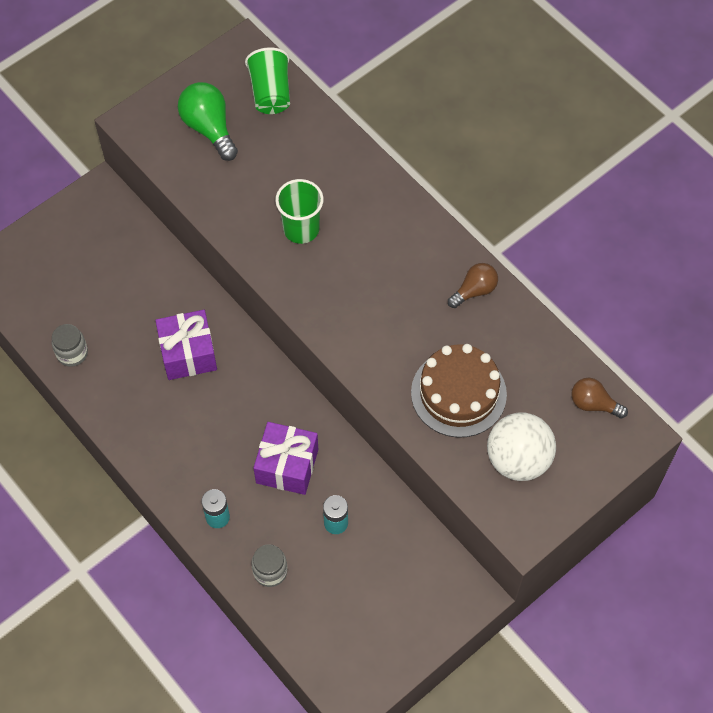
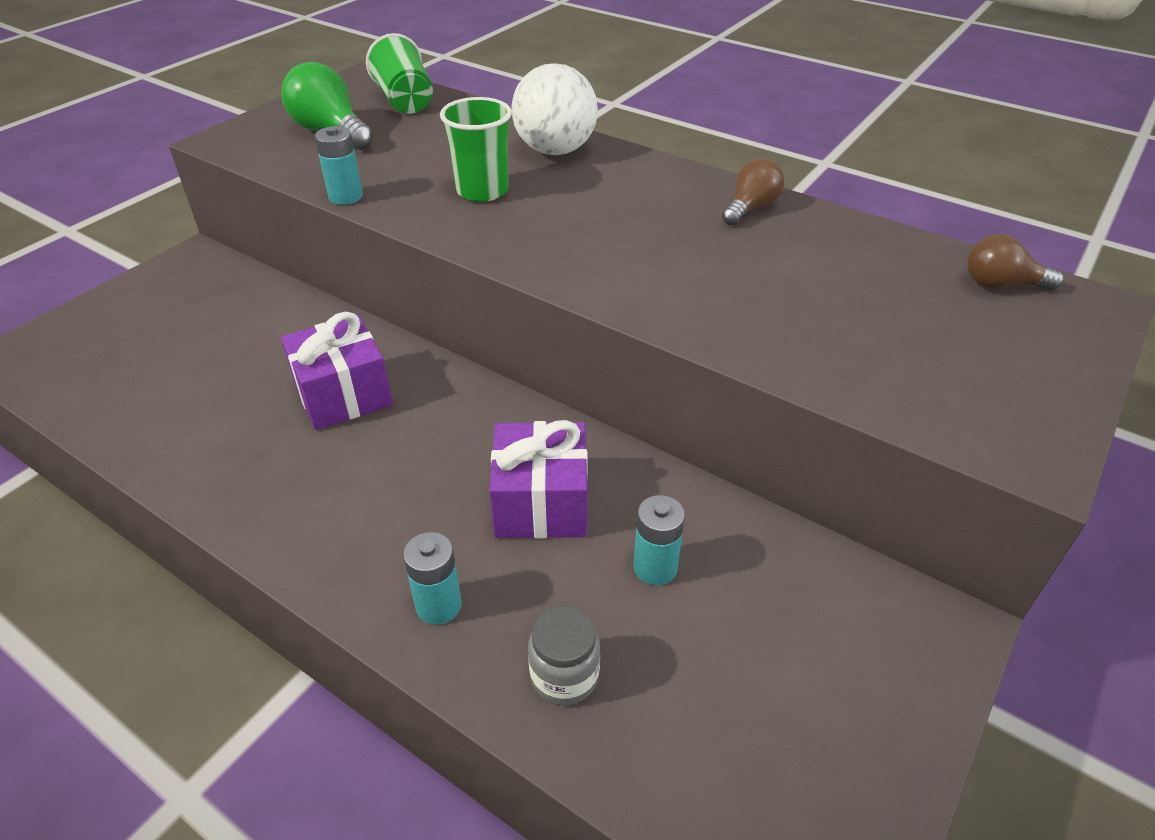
camera: 15 degrees left, 20 degrees down
grey jar [52,324,88,367] -> none
brown cake [411,344,507,438] -> none
white ball [487,413,556,481] -> white ball moved to [512,63,598,155]
none -> turquoise battery [315,126,363,205]

